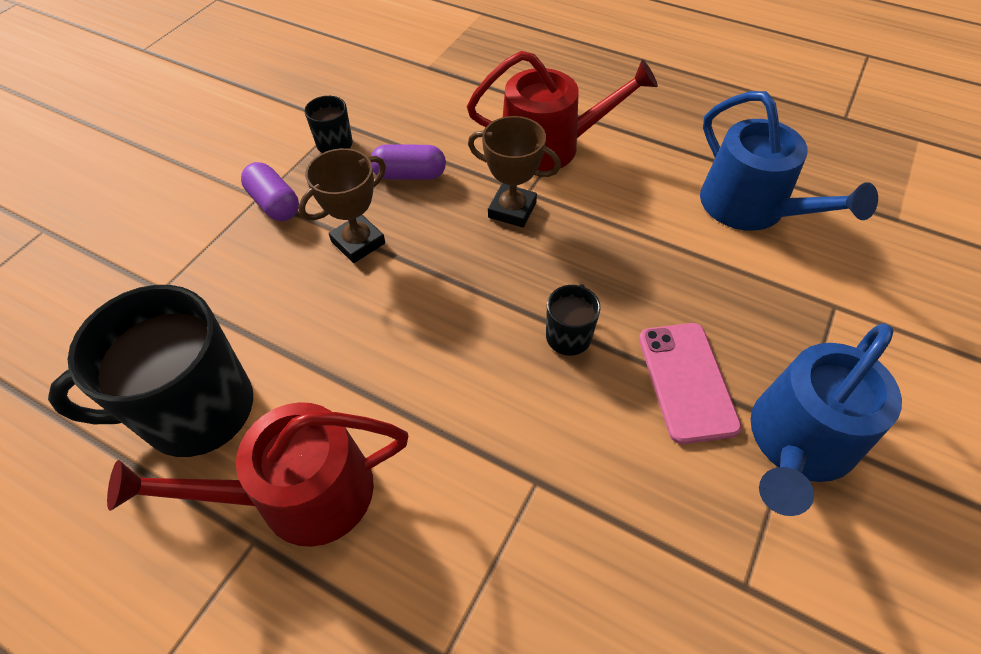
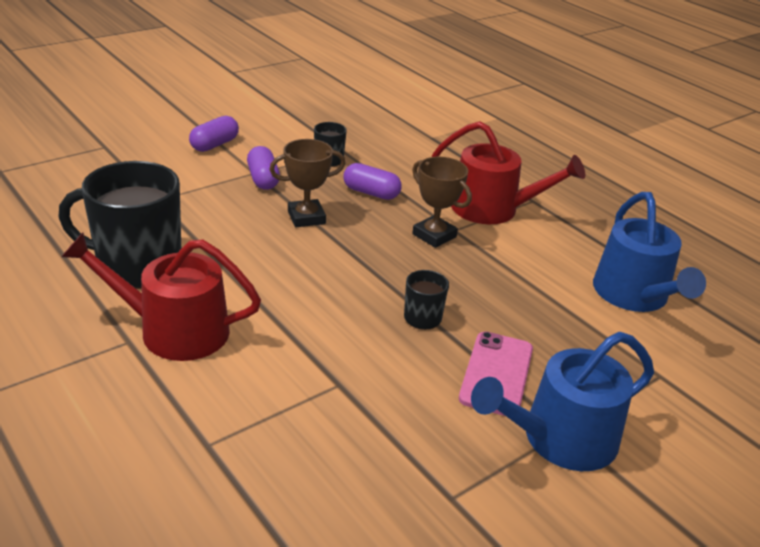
camera: 20 degrees right, 20 degrees down
none -> purple capsule [189,116,239,152]

